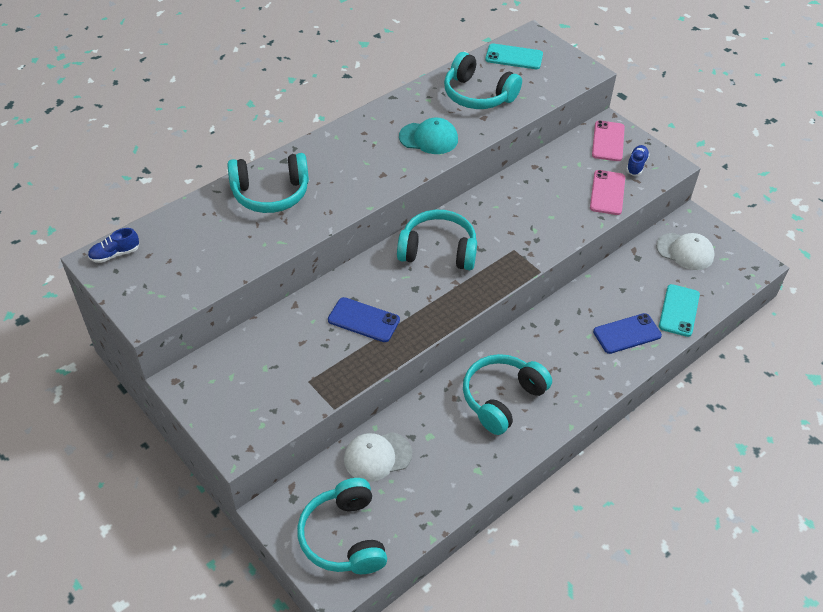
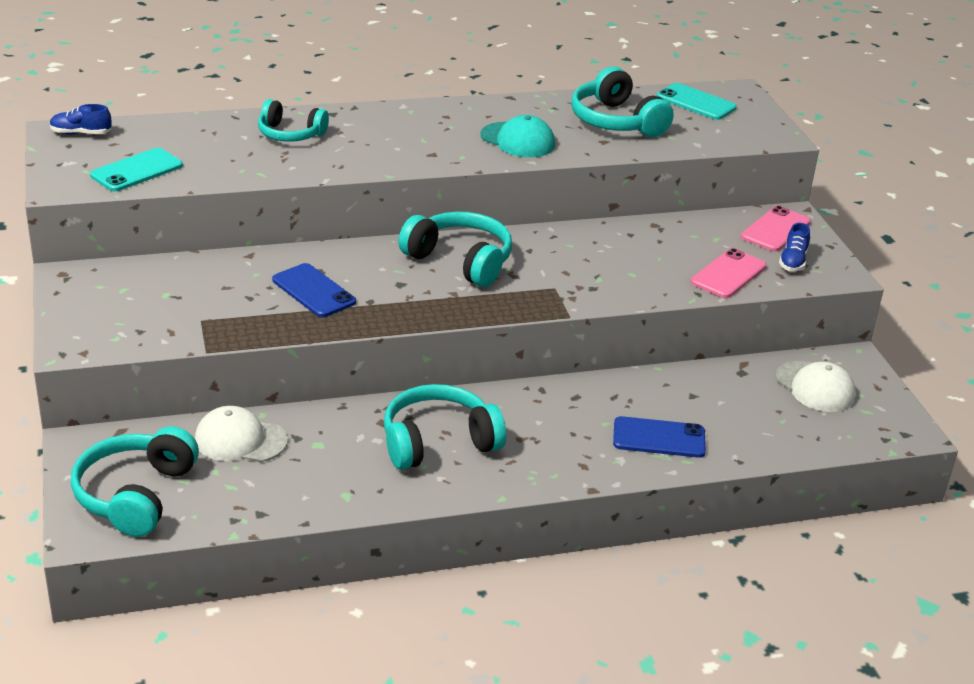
camera: 25 degrees right, 15 degrees down
turquoise headphones [228,153,309,213] -> turquoise headphones [258,99,329,142], size x0.66
blue shoe [626,145,650,176] -> blue shoe turned 150 degrees clockwise [779,223,810,271]
turquoise phone [659,284,700,337] -> turquoise phone moved to [90,148,183,191]

